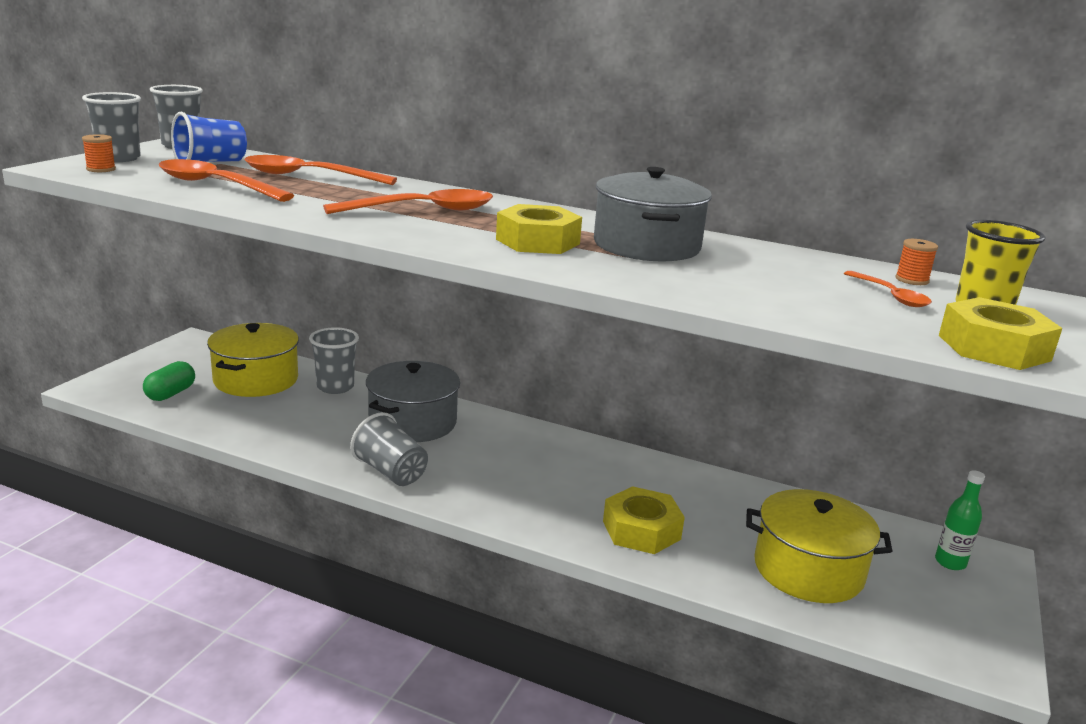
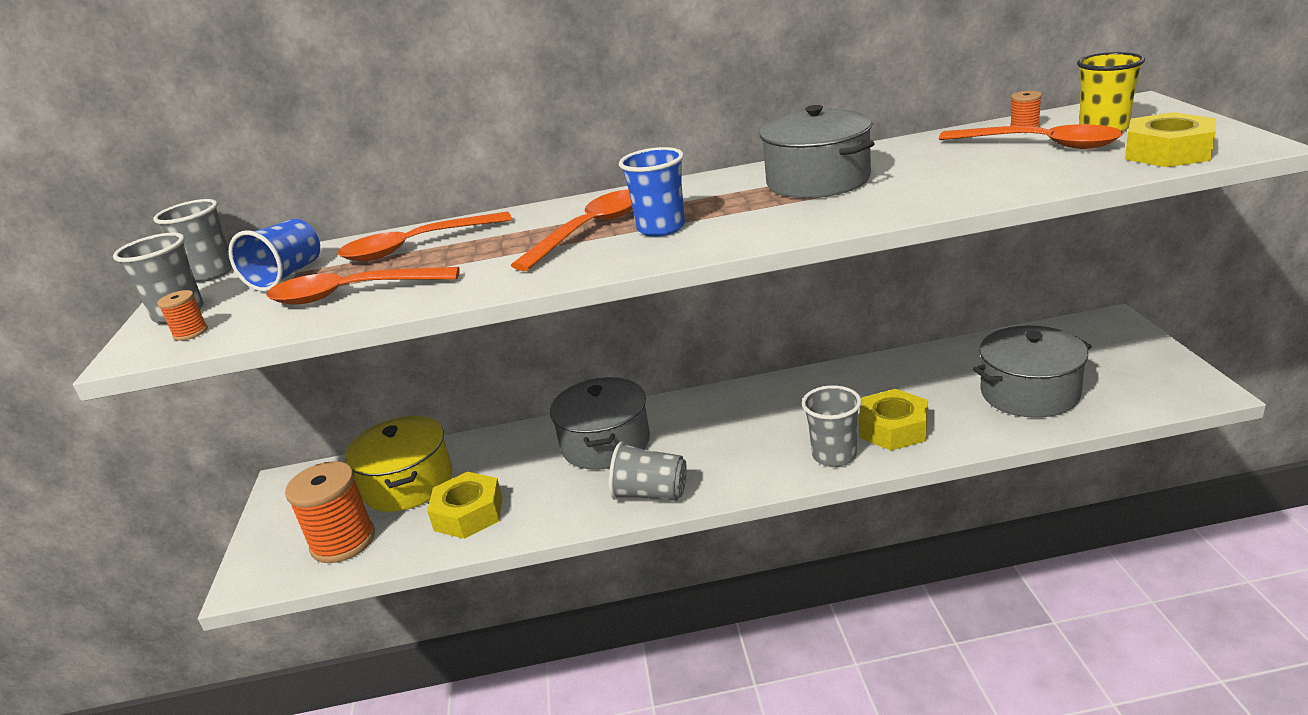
camera: 25 degrees left, 5 degrees up
green capsule [143,361,195,401] -> orange spool [285,461,375,563]
grey cup [309,327,359,394] -> grey cup moved to [802,385,862,467]
yellow nut [496,204,582,254] -> yellow nut moved to [427,472,503,539]
yellow pot [746,489,892,603] -> grey pot [973,325,1092,418]
orange spoon [844,271,932,307] -> orange spoon [939,124,1123,149], size x1.82
green bottle [935,470,985,570] -> none
none -> blue cup [619,147,685,237]

